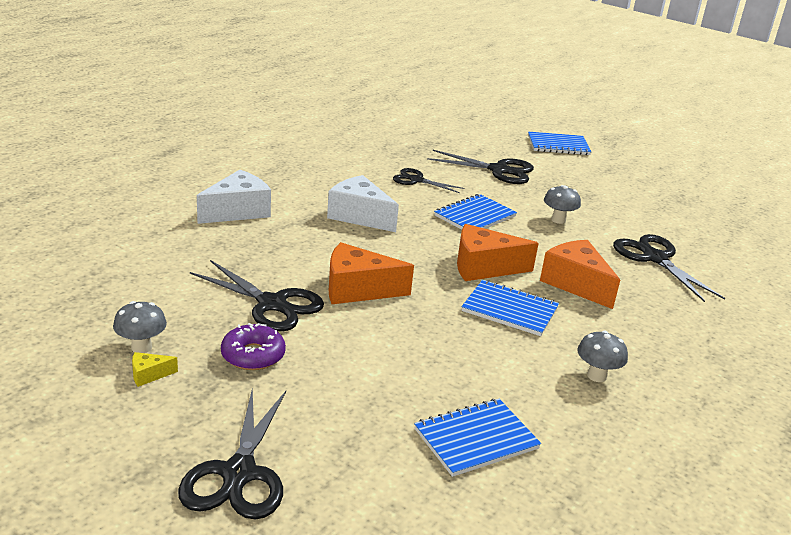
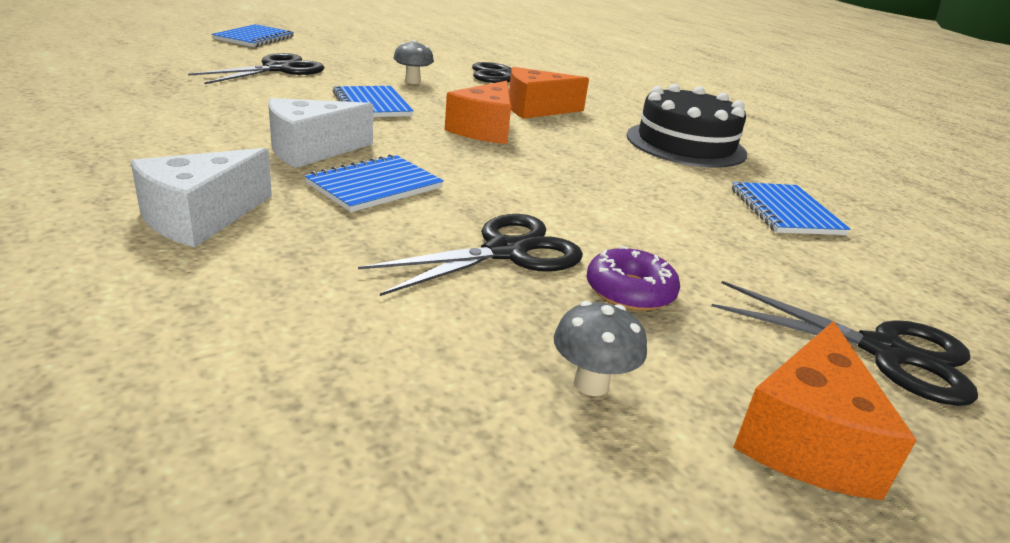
camera: 70 degrees left, 0 degrees up
yellow cheese [132,352,178,387] -> none
white cheese [197,170,271,224] -> white cheese turned 120 degrees counterclockwise [131,148,272,247]
orange cheese [329,242,414,304] -> orange cheese moved to [733,321,917,500]
black scissors [393,168,464,193] -> none
blue notebook [462,280,559,336] -> blue notebook moved to [304,154,444,212]
grey mushroom [577,331,628,382] -> black cake [627,84,747,168]

